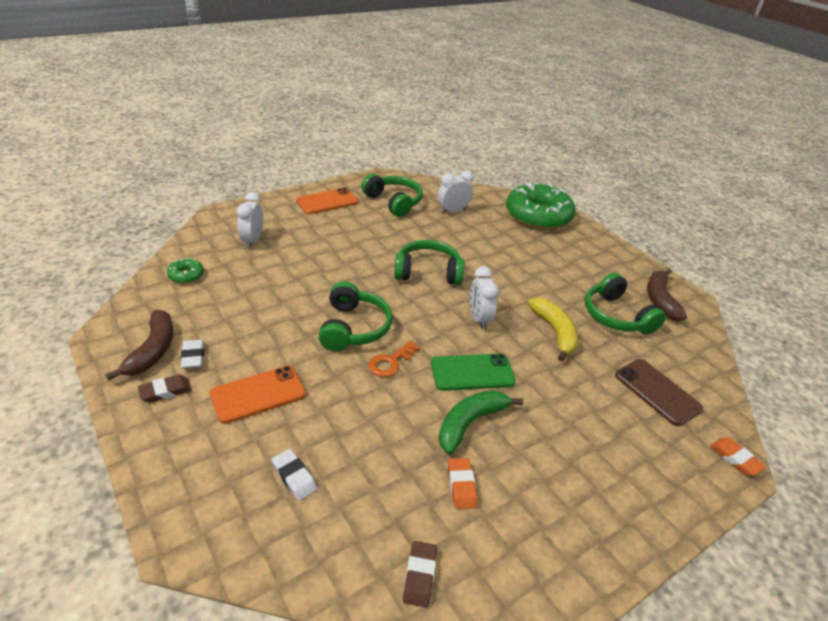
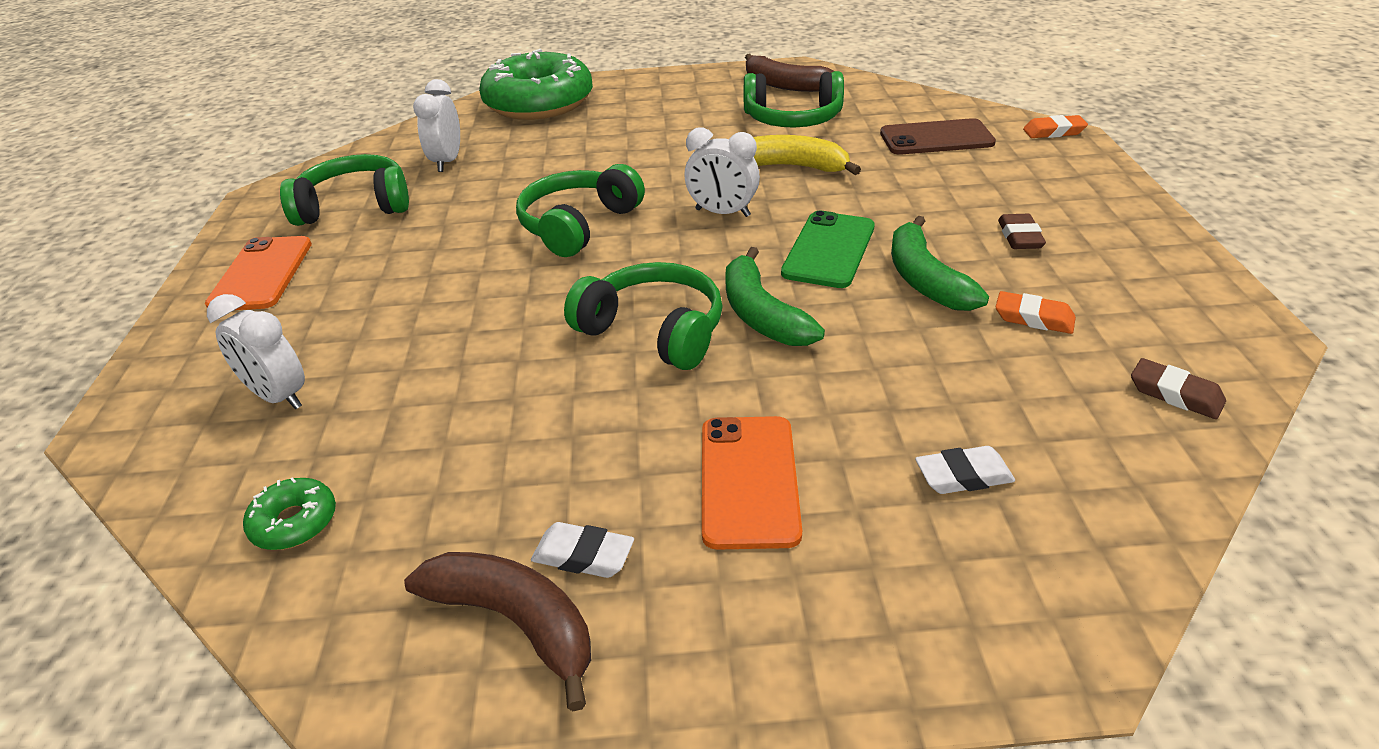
camera: 55 degrees left, 0 degrees up
brown eraser [138,374,191,403] -> brown eraser moved to [998,214,1046,249]
orange key [368,341,420,377] -> green banana [725,247,825,346]

